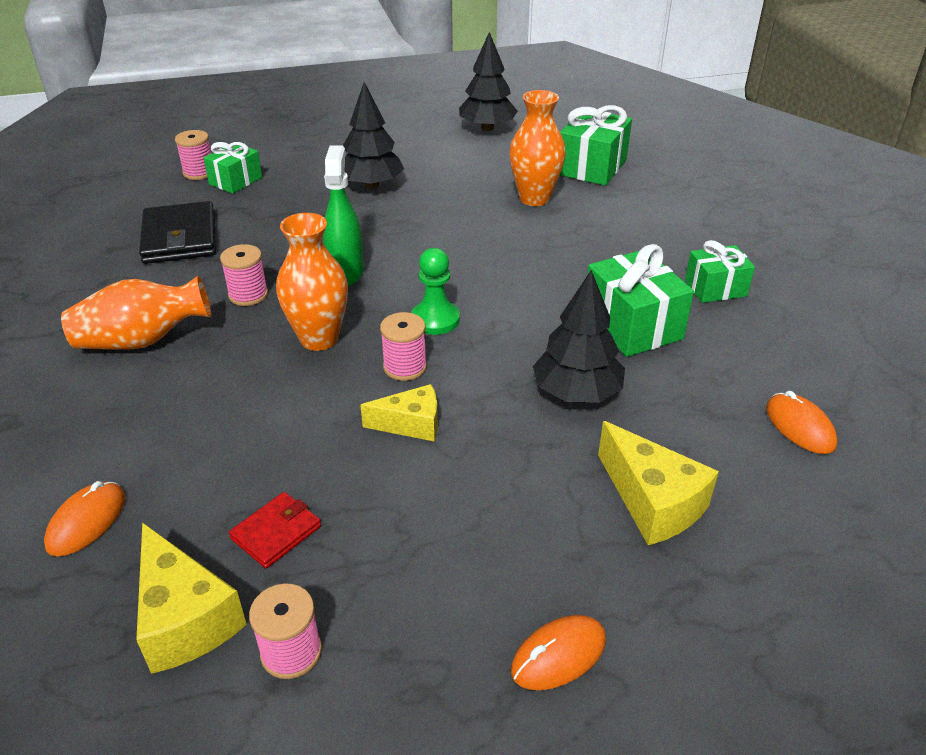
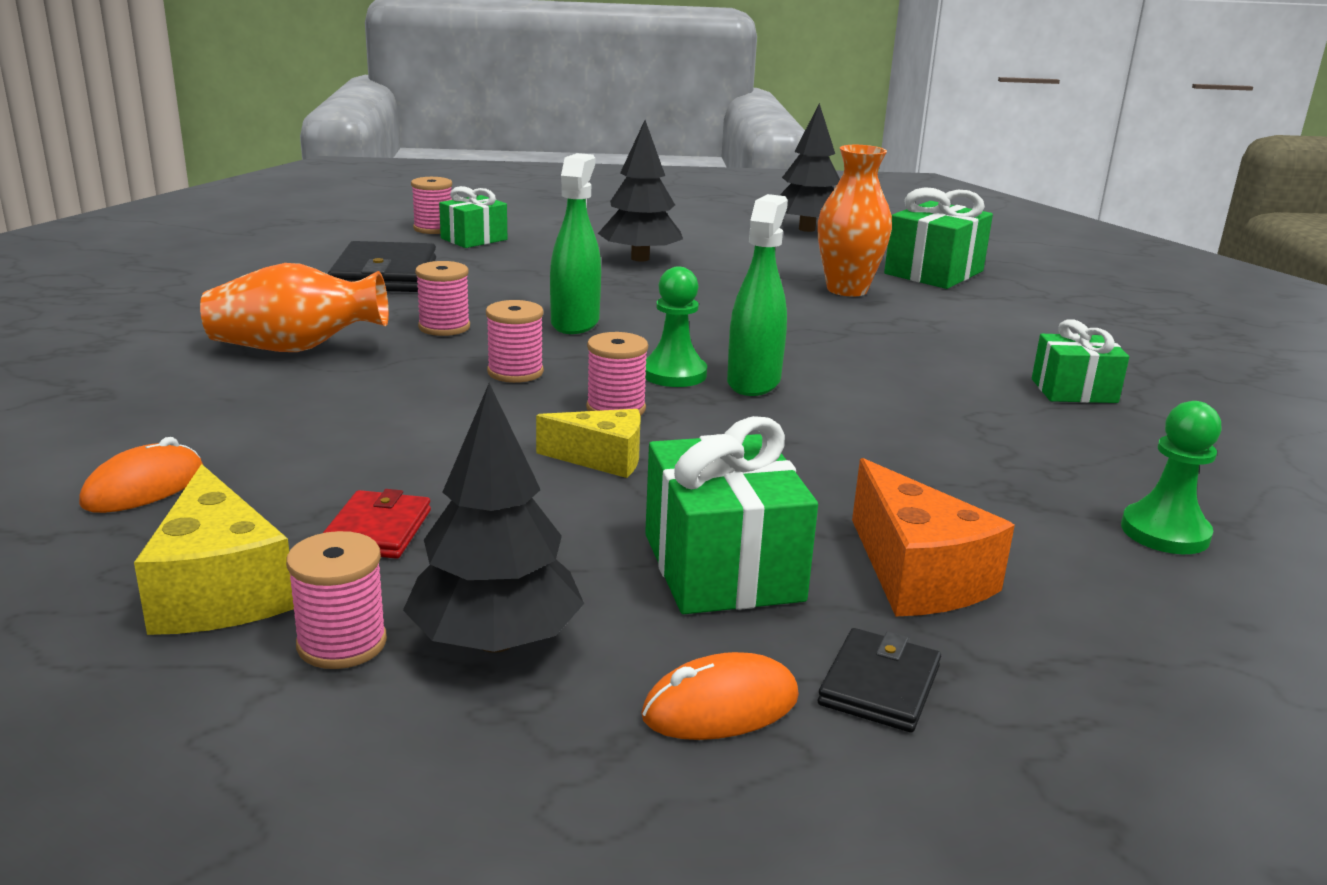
camera: 10 degrees right, 15 degrees down
red wallet [229,492,321,568] -> red wallet turned 45 degrees counterclockwise [323,489,431,559]
orange vase [276,213,348,351] -> pink spool [486,300,544,383]
black tree [533,270,625,403] -> black tree moved to [403,383,584,653]
green gift [587,244,694,357] -> green gift moved to [645,416,818,614]
yellow cheese [598,421,719,545] -> orange cheese [852,458,1015,616]
orange mouse [766,391,838,454] -> green pawn [1121,401,1222,554]
none -> green spray bottle [727,194,788,396]
none -> black wallet [818,628,941,733]

